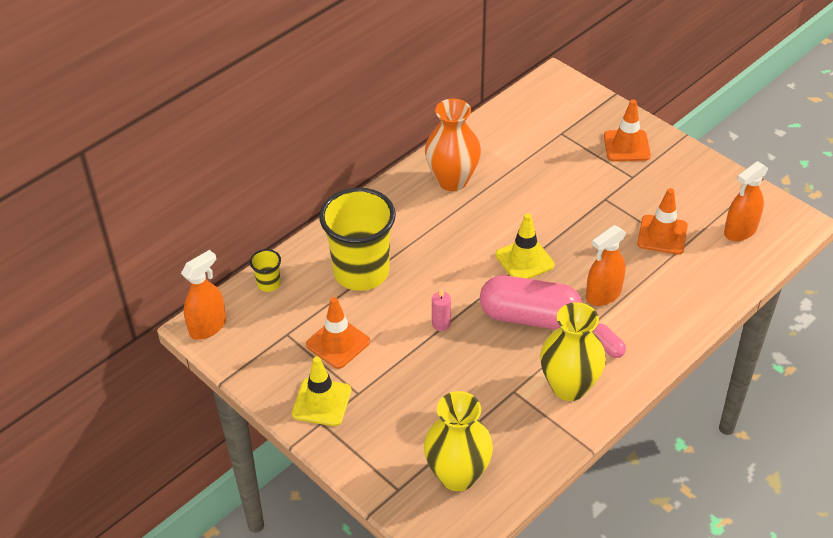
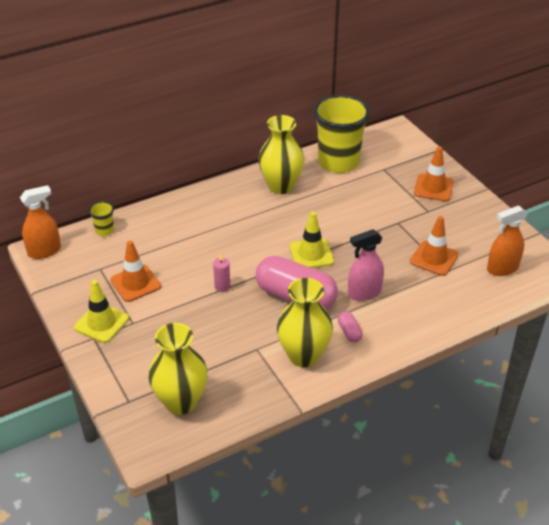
camera: 15 degrees right, 5 degrees down
yellow cup [319,188,396,291] -> yellow cup moved to [313,95,370,173]
orange vase [425,99,481,191] -> yellow vase [258,115,304,194]
orange spray bottle [586,225,626,306] -> pink spray bottle [348,229,384,301]

